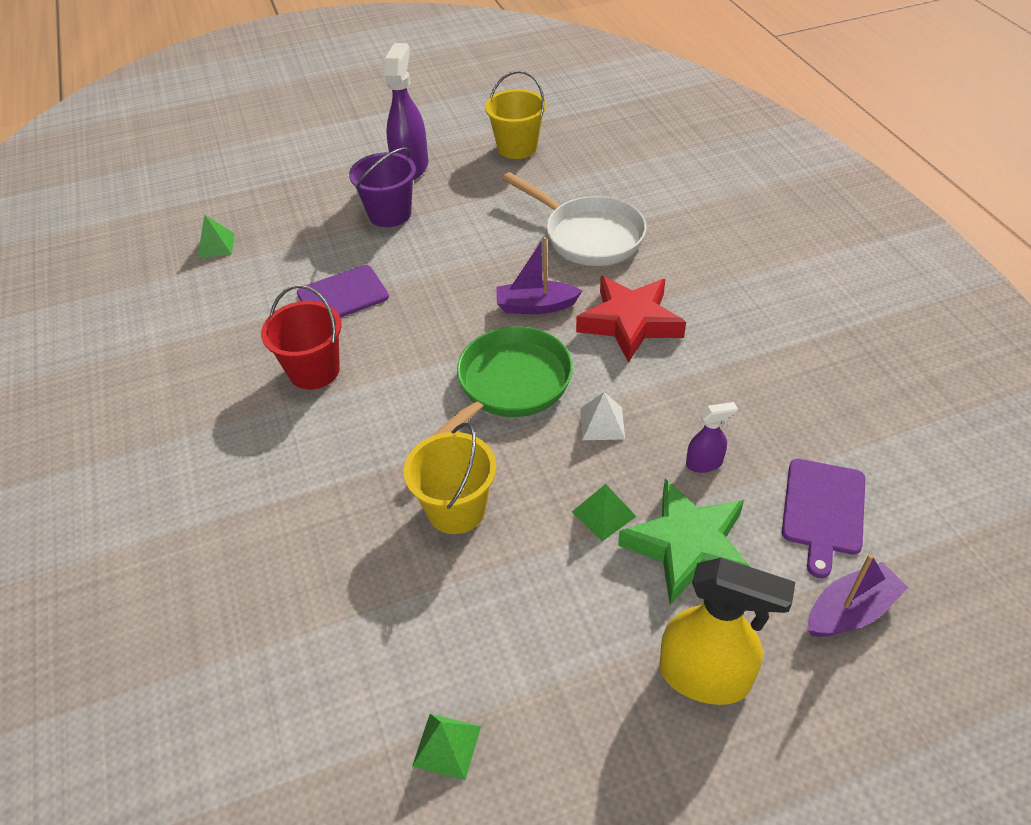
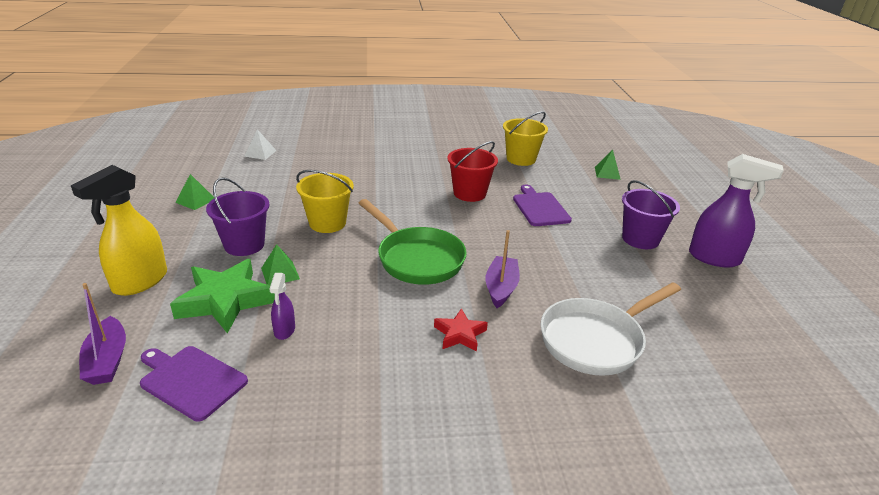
camera: 100 degrees right, 15 degrees down
yellow bucket [485,71,546,159] -> yellow bucket moved to [503,111,548,166]
red star [576,276,686,363] -> red star [434,308,488,352], size x0.54
white pyramid [580,392,625,440] -> white pyramid moved to [244,129,277,160]
none -> purple bucket [206,177,269,256]

